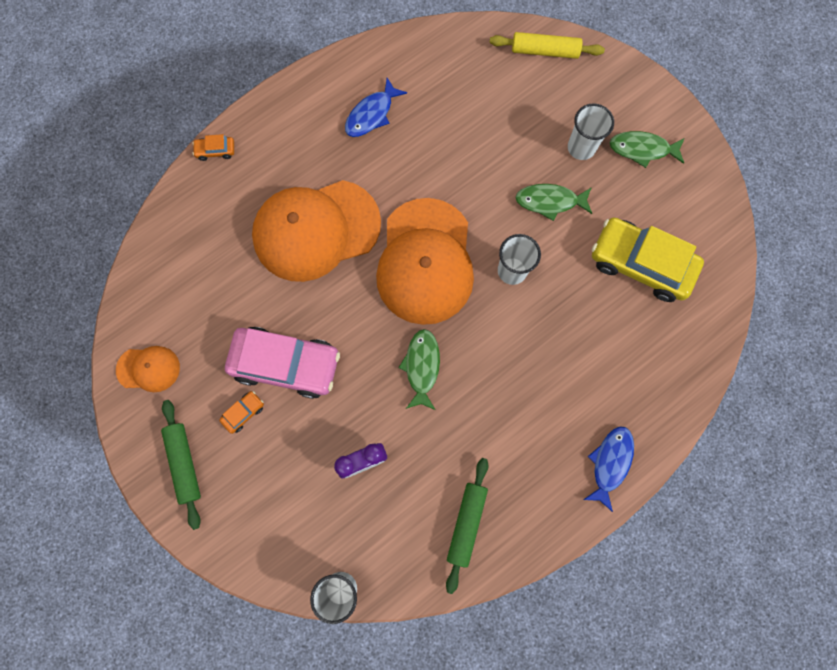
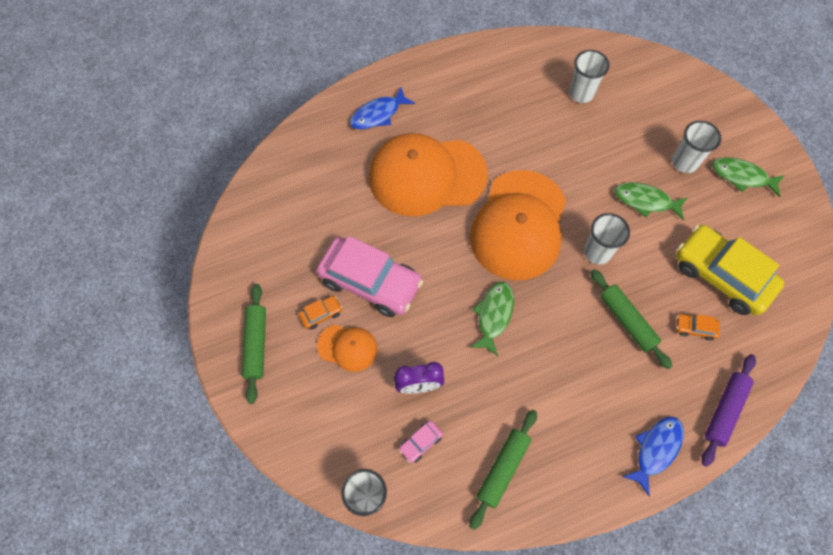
camera: 15 degrees right, 10 degrees down
orange cap [116,346,180,392] -> orange cap moved to [317,325,378,372]
orange car [193,134,234,161] -> orange car moved to [676,314,720,341]
blue fish [345,78,407,137] -> blue fish moved to [350,87,415,129]
yellow rolling pin [490,32,605,59] -> none
none -> pink car [399,420,443,463]
none -> white cup [569,50,610,103]
none -> green rolling pin [590,269,673,369]
none -> purple rolling pin [701,354,756,467]

